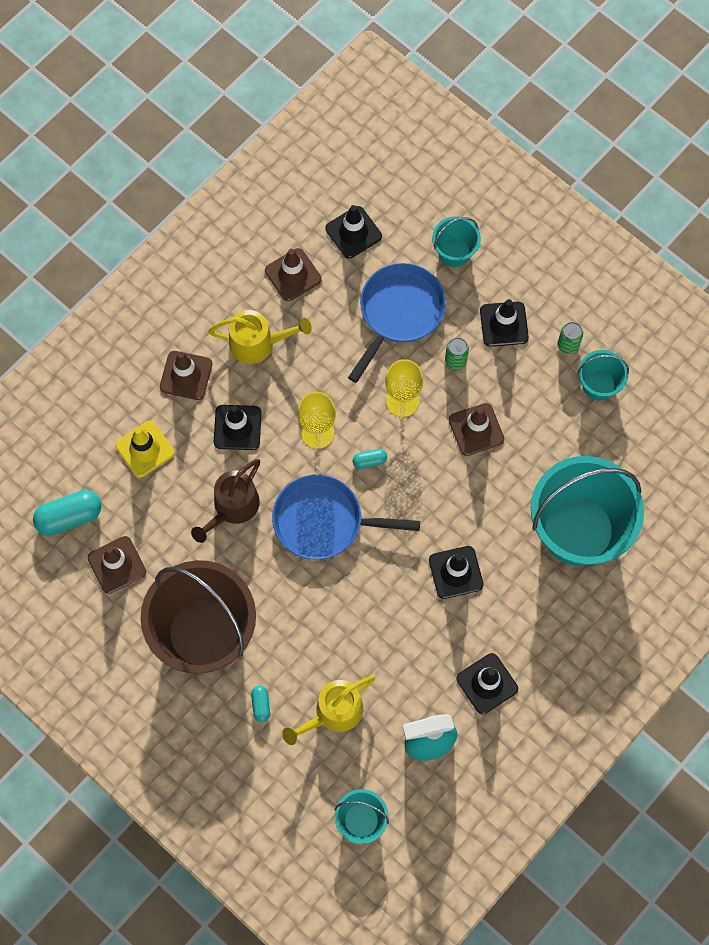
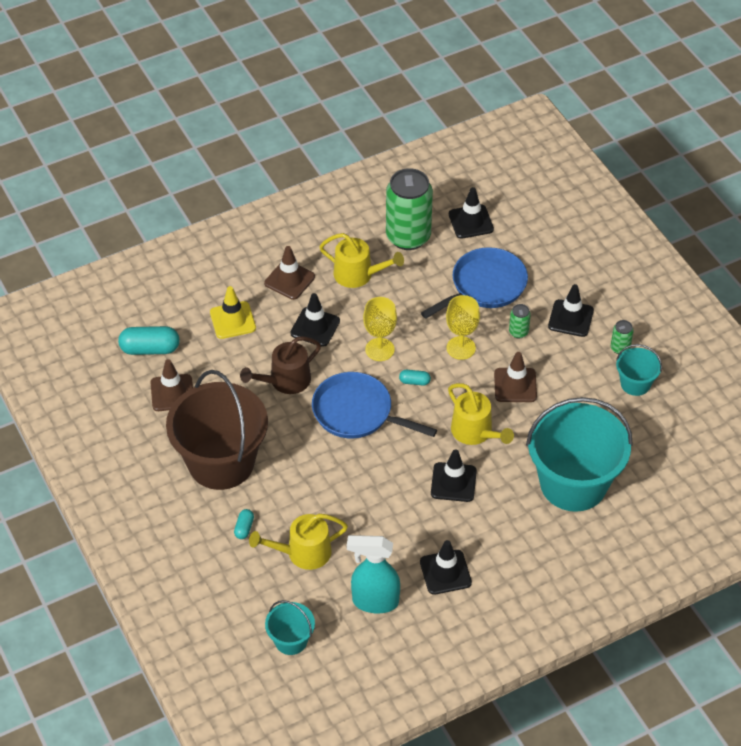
camera: 20 degrees right, 20 degrees down
brown traffic cone [265,248,322,301] -> green can [386,168,433,250]
turquoise bucket [432,216,481,267] -> none
none -> yellow watering can [448,383,514,445]

